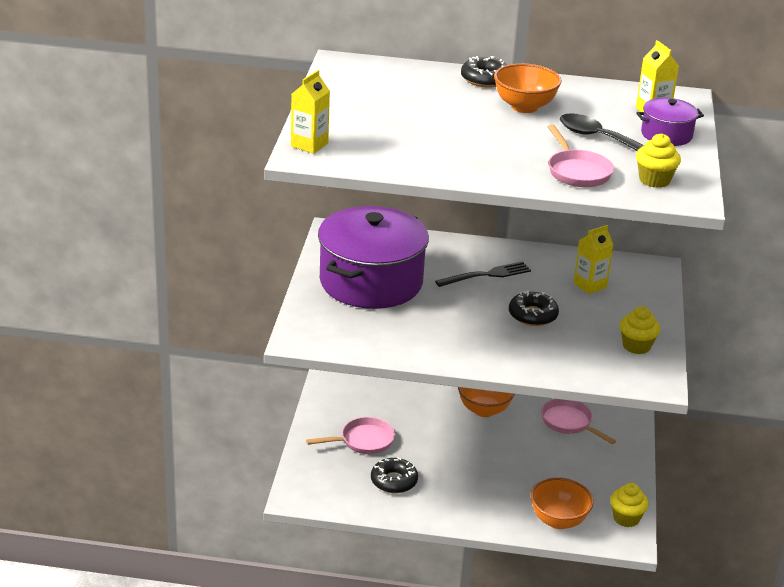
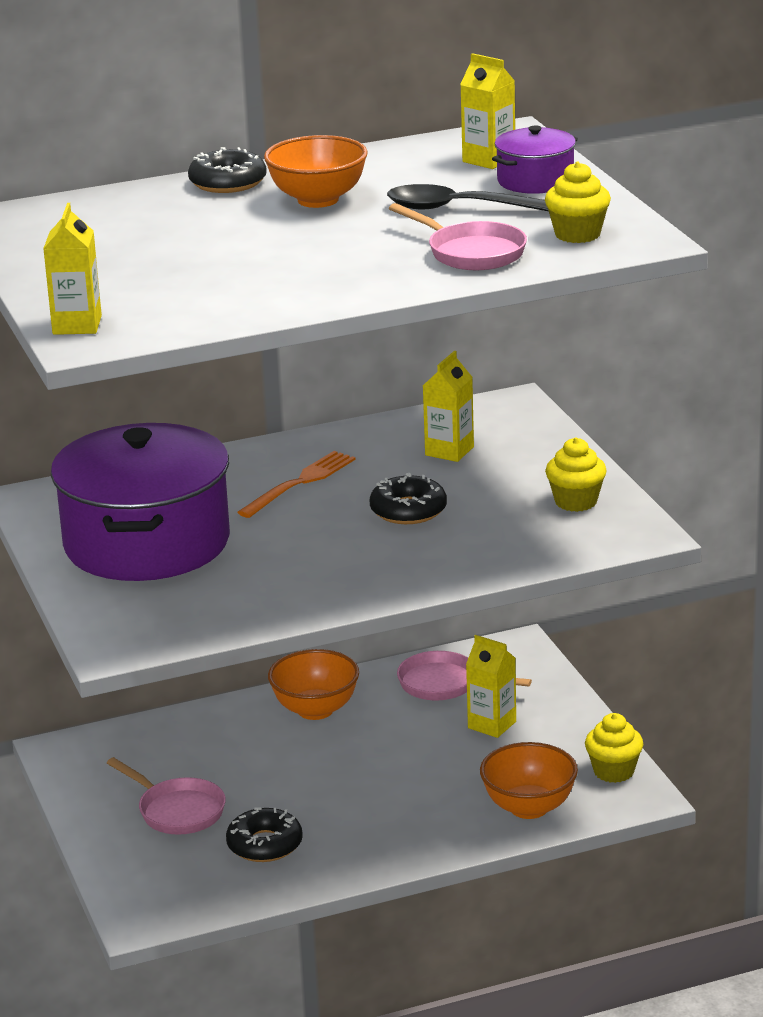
camera: 25 degrees left, 5 degrees down
pink pan [306,417,395,454] -> pink pan turned 90 degrees clockwise [107,757,226,835]
black fork [435,262,531,287] -> orange fork [237,451,356,518]
none -> yellow carton [466,635,516,738]

